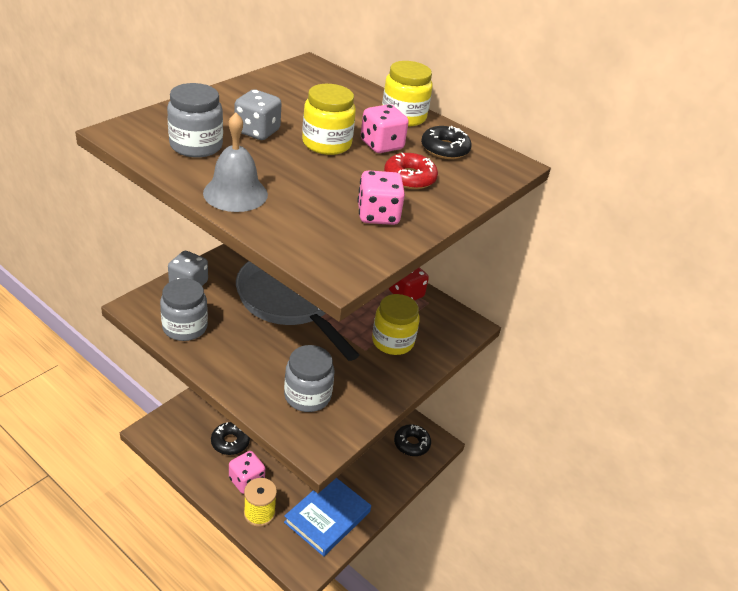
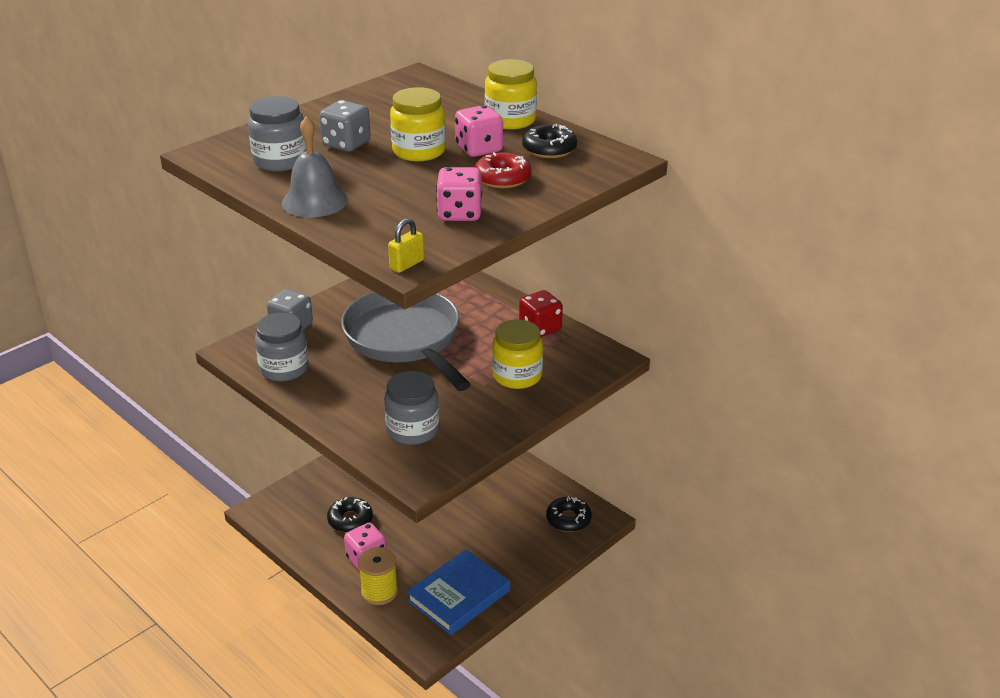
camera: 10 degrees right, 5 degrees down
none -> yellow padlock [388,218,424,273]

